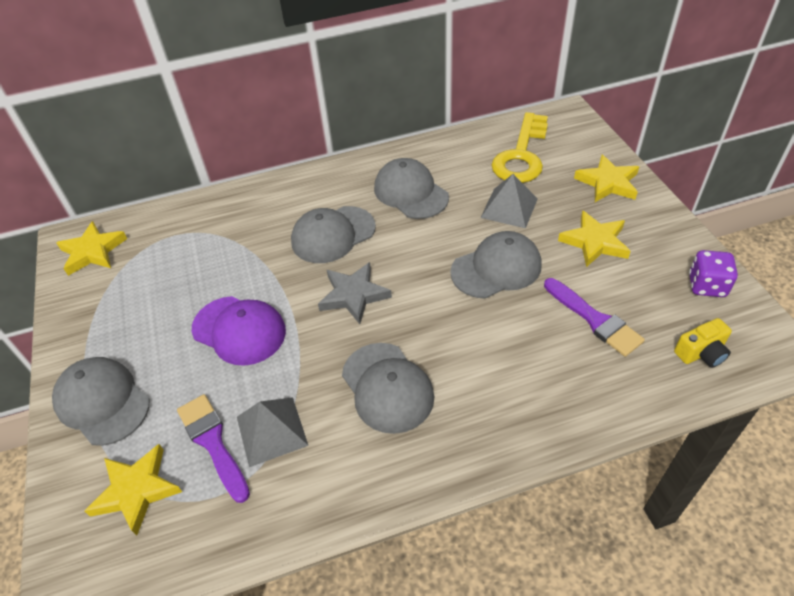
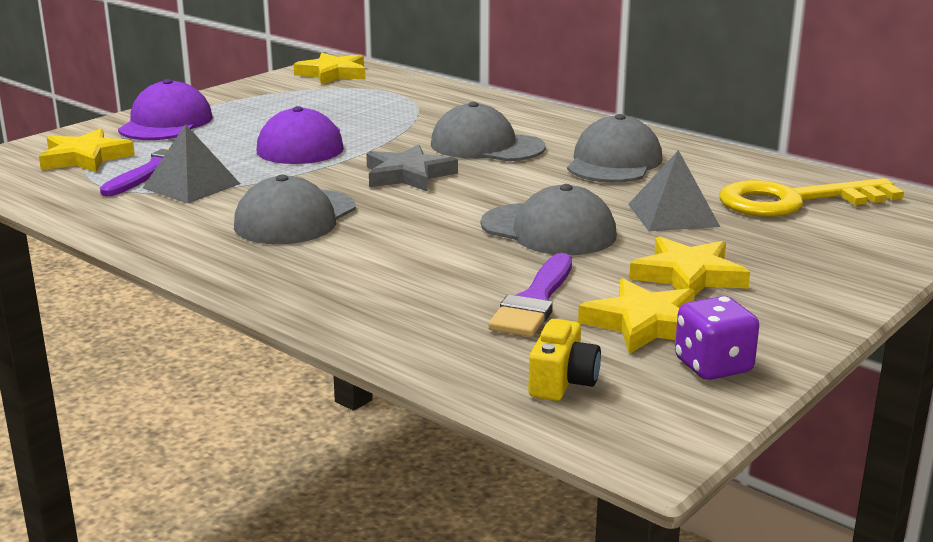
camera: 55 degrees right, 25 degrees down
grey cap [52,357,150,446] -> purple cap [118,79,213,140]
yellow star [574,155,639,202] -> yellow star moved to [578,278,695,354]
yellow camera [674,318,732,368] -> yellow camera turned 105 degrees counterclockwise [528,319,601,401]

